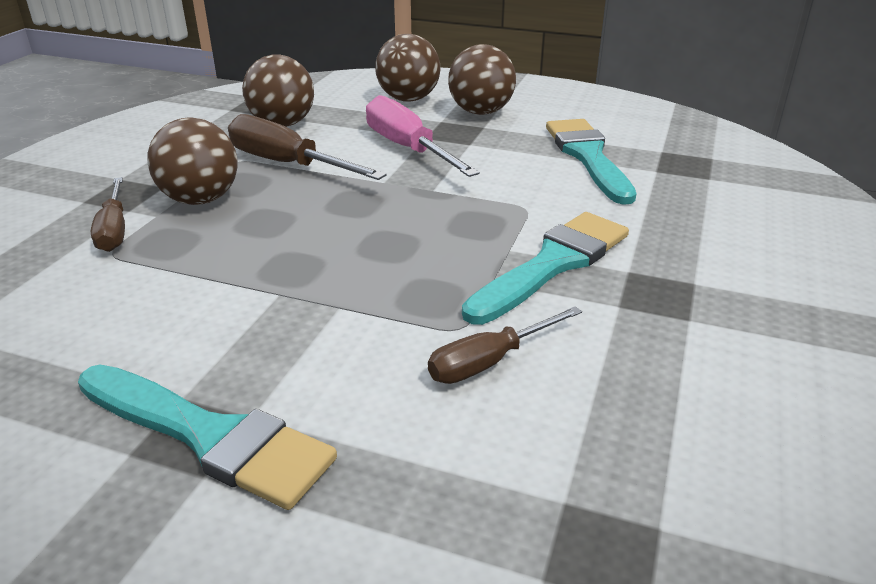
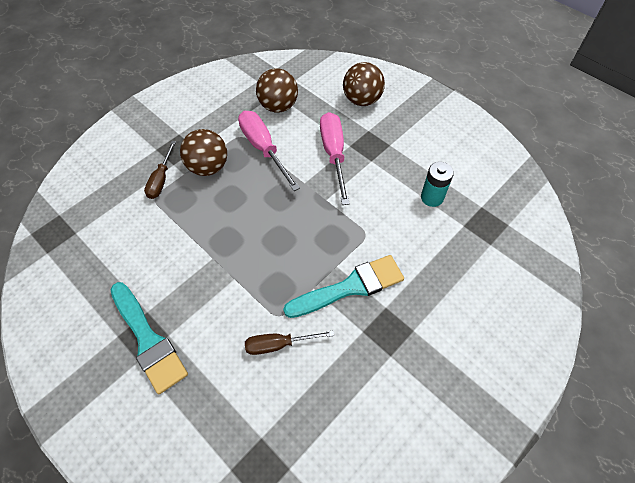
camera: 25 degrees right, 25 degrees up
brown screwdriver [228,114,387,180] -> pink screwdriver [238,111,300,191]
brown ball [448,44,516,115] -> none
turquoise brush [546,119,636,205] -> turquoise battery [421,162,454,207]

